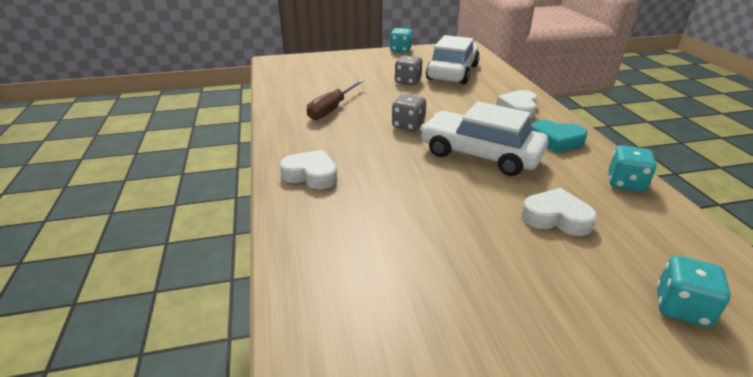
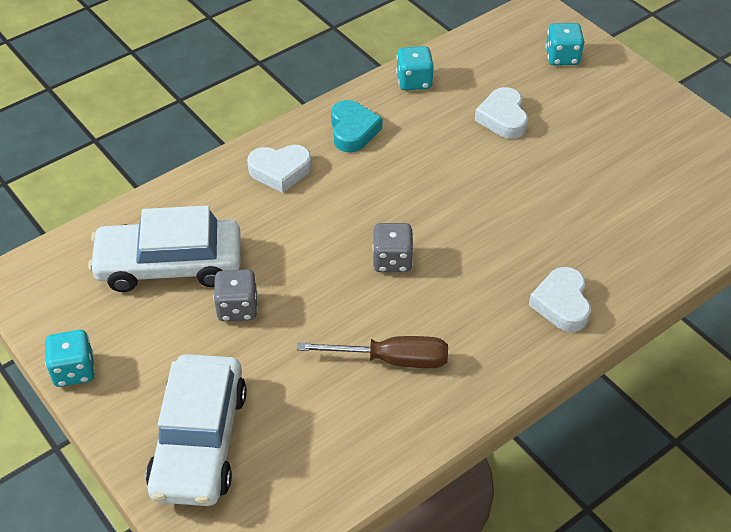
camera: 115 degrees left, 15 degrees up
white car [420,101,548,176] -> white car moved to [146,354,247,506]

